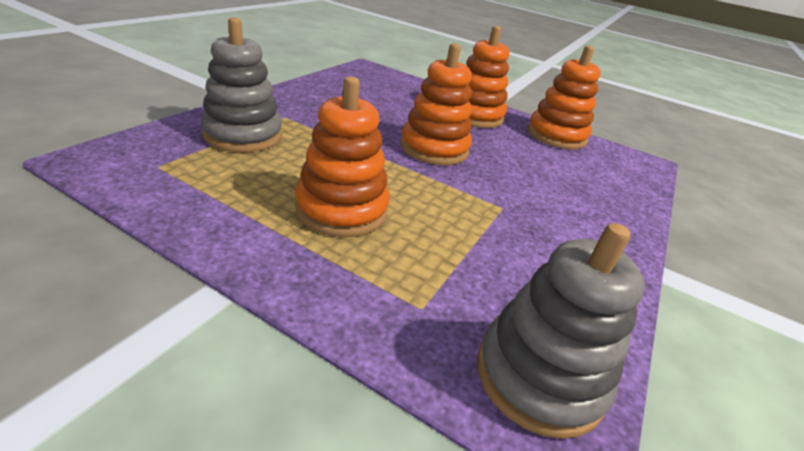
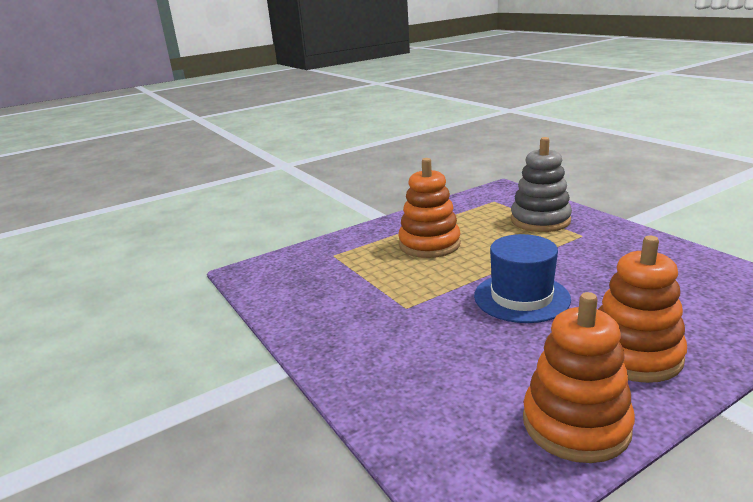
camera: 125 degrees right, 10 degrees down
orange stacking toy [400,43,472,165] -> blue hat [474,234,571,323]
grey stacking toy [477,223,645,439] -> none

